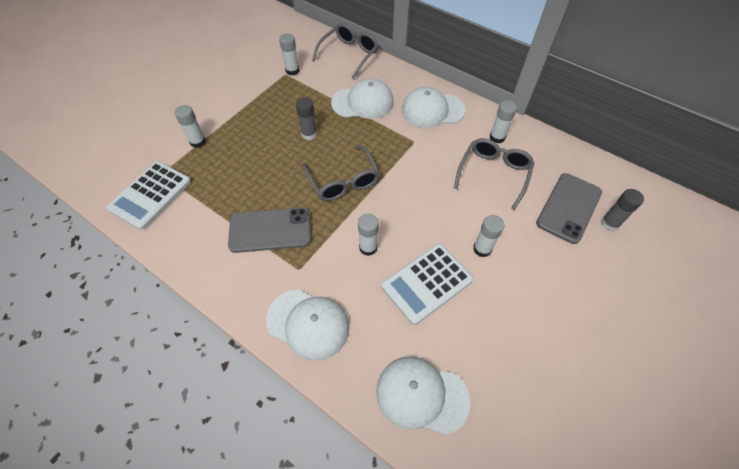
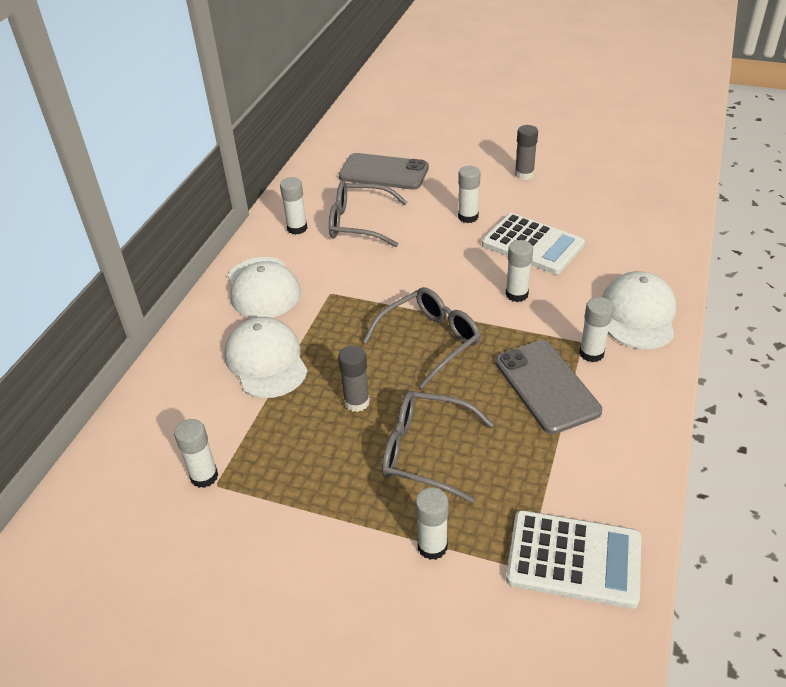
camera: 105 degrees left, 15 degrees down
grey glasses [312,23,379,79] -> grey glasses moved to [382,391,494,503]
white cap [376,356,470,435] -> none
grey glue stick [601,189,644,231] -> grey glue stick moved to [515,125,538,180]
none -> white glue stick [579,297,614,362]

